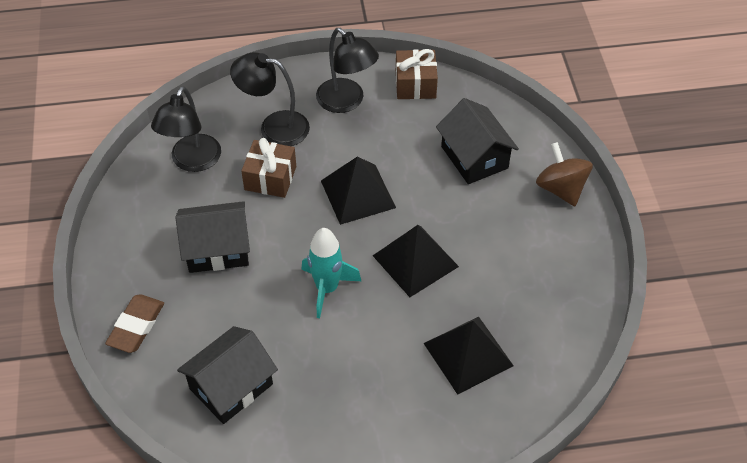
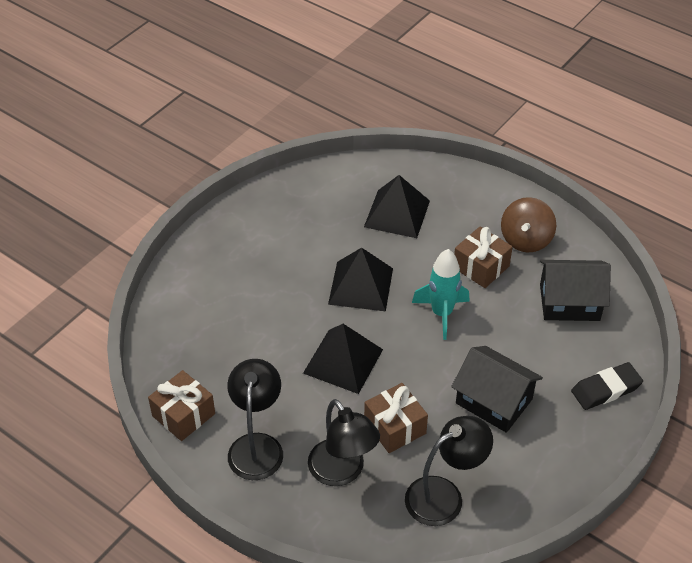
camera: 135 degrees left, 5 degrees down
brown eraser [105,294,164,353] -> black eraser [571,362,643,410]
black house [436,98,519,184] -> none
brown spinning top [536,142,593,206] -> brown spinning top moved to [501,197,556,252]
none -> brown gift [454,226,513,288]

